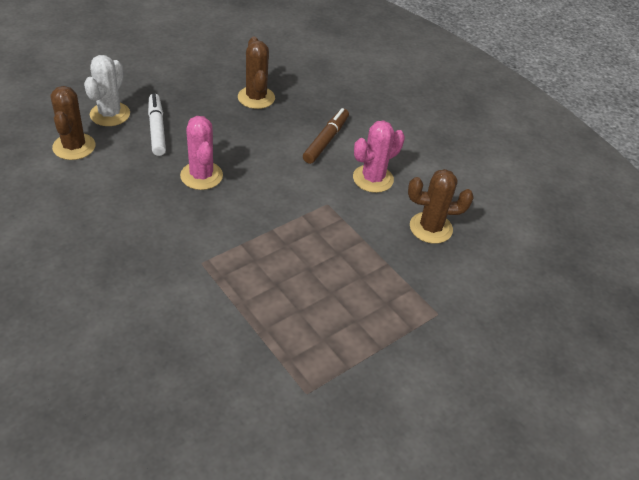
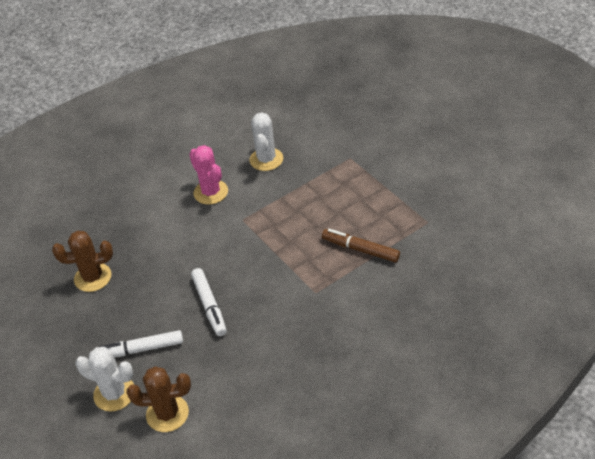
camera: 80 degrees left, 0 degrees up
pink cactus [180,116,223,190] -> white marker [191,268,227,336]
brown marker [303,108,349,164] -> brown marker moved to [322,229,400,262]
brown cactus [408,169,474,244] -> white cactus [249,112,283,171]

